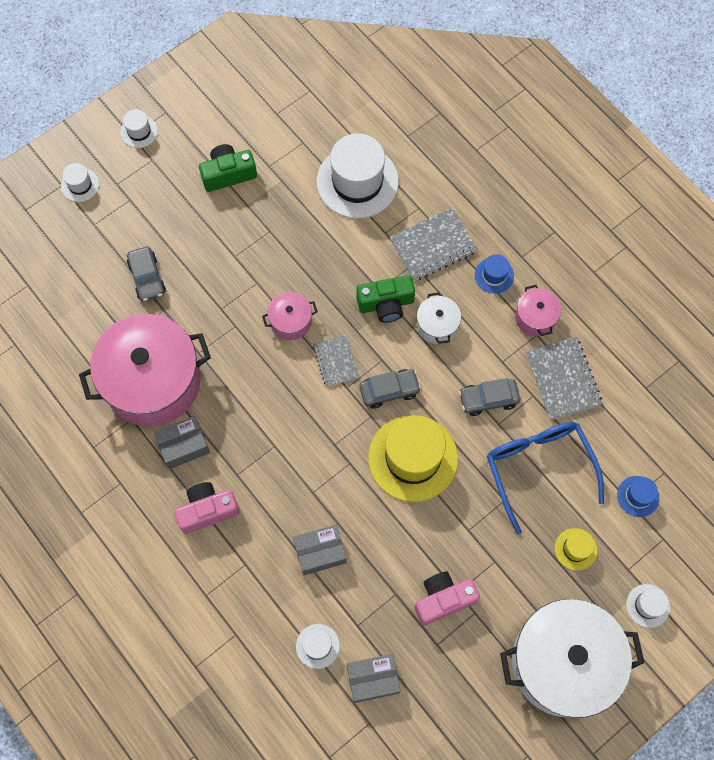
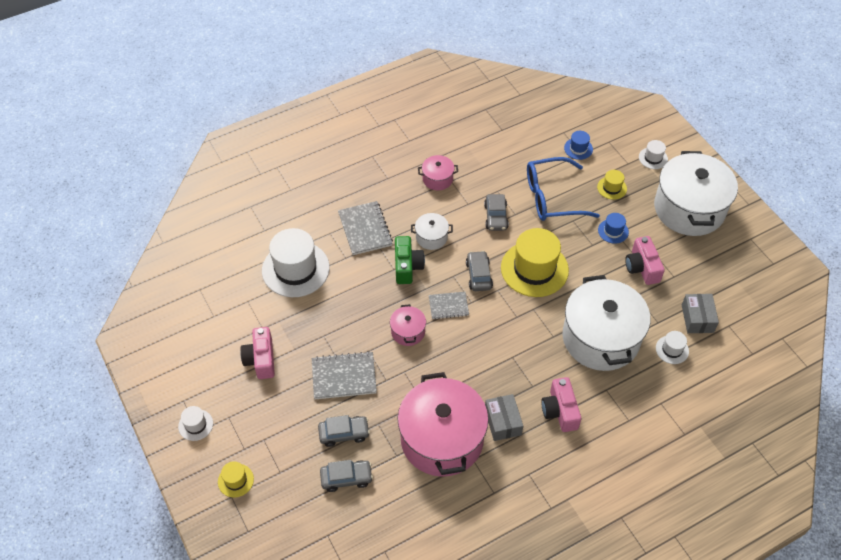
camera: 80 degrees left, 15 degrees down
white hat [61,163,99,202] -> yellow hat [218,461,254,497]
green camera [199,144,257,192] -> pink camera [240,327,275,379]
grey box [293,525,347,575] -> white pot [562,275,650,371]
blue hat [475,254,514,294] -> blue hat moved to [598,213,629,244]
grey notebook [525,337,603,420] -> grey notebook moved to [312,351,377,399]
none -> grey car [320,460,373,492]

